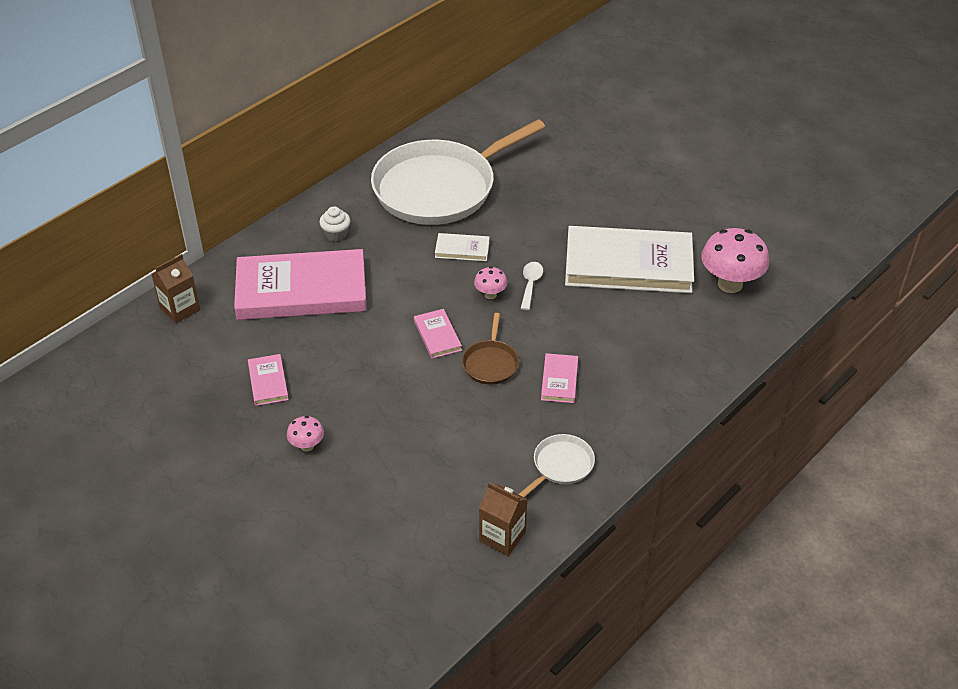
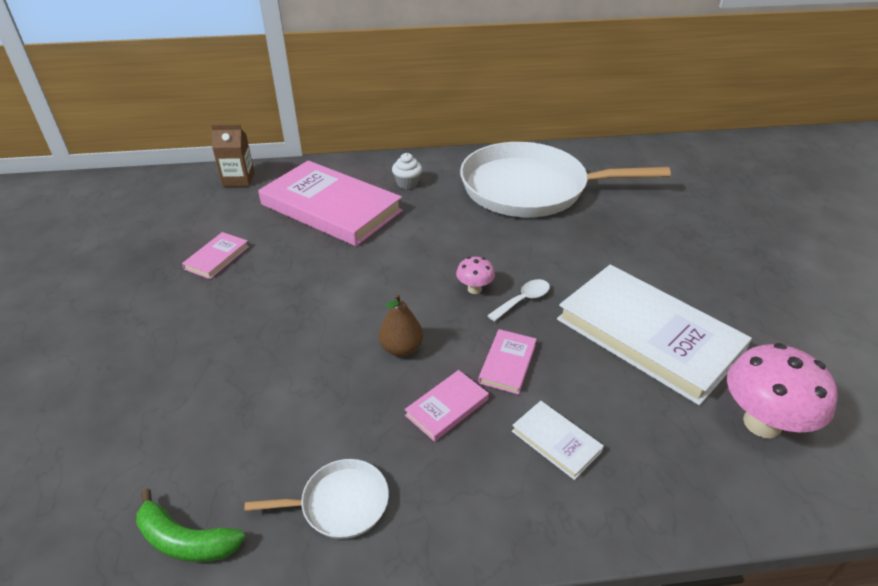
camera: 40 degrees right, 5 degrees down
pink mushroom [287,416,324,452] -> none
pink book [414,309,462,359] -> pink book moved to [478,329,537,394]
white book [435,233,490,261] -> white book moved to [512,401,604,480]
brown pan [462,313,519,385] -> brown pear [378,293,423,357]
brown carton [479,482,527,556] -> green banana [136,489,245,562]

